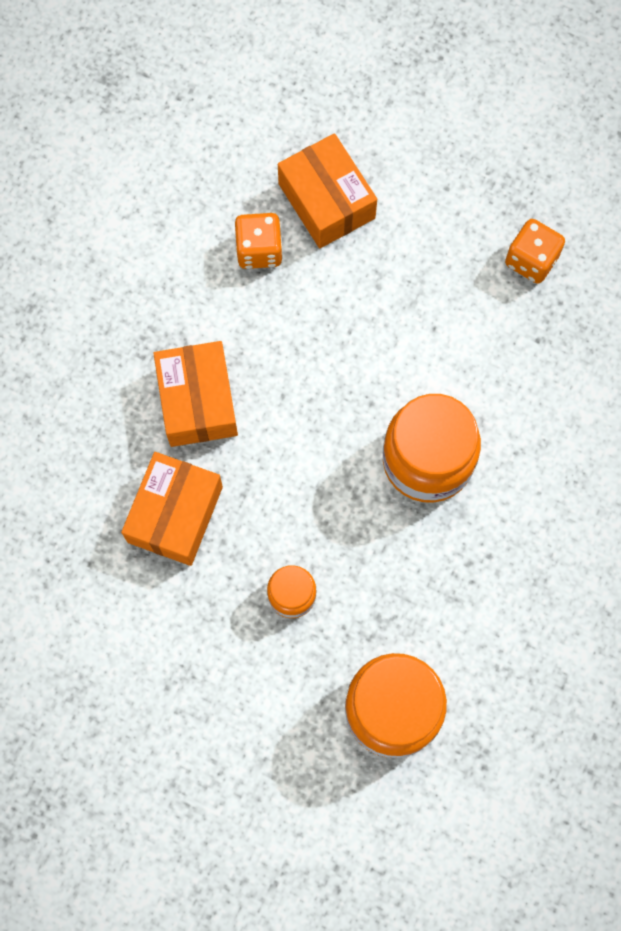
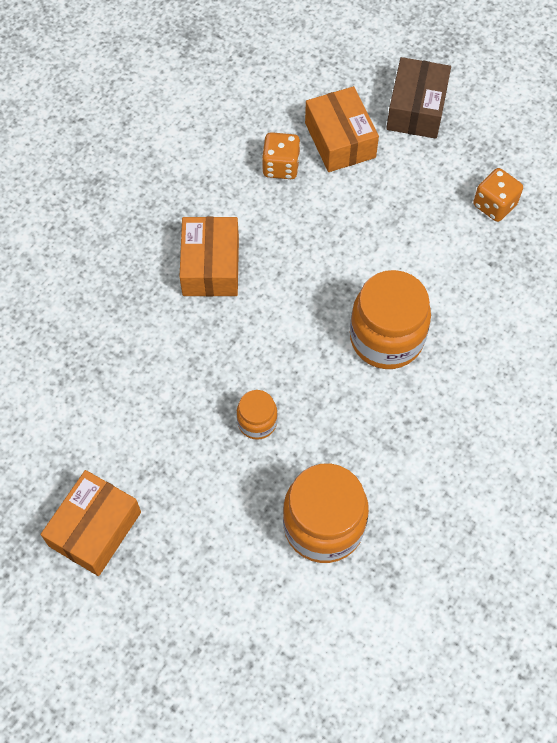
camera: 10 degrees right, 10 degrees down
orange box [121,452,223,566] -> orange box moved to [40,470,141,576]
none -> brown box [386,57,451,139]

